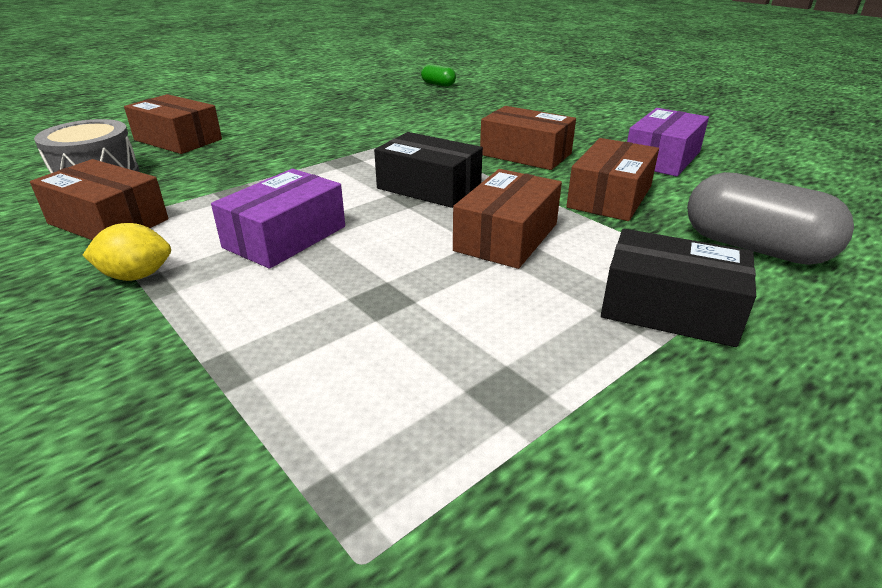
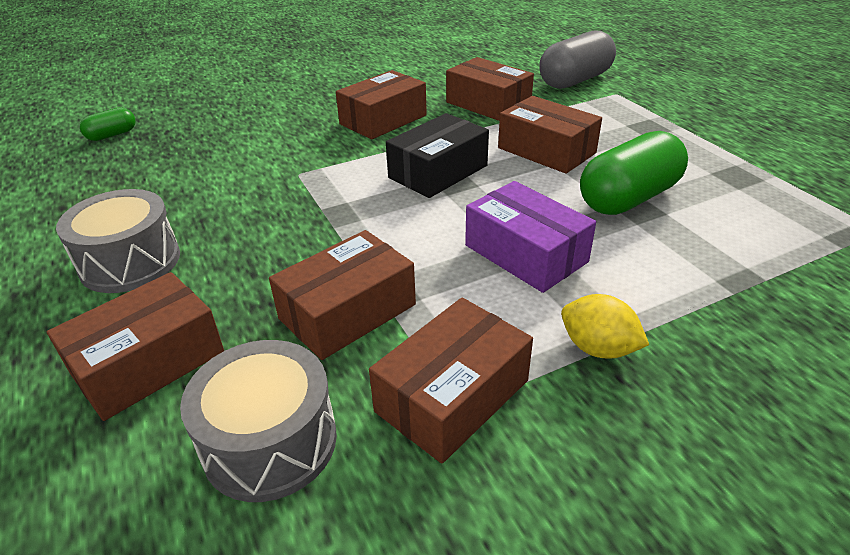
camera: 75 degrees left, 5 degrees up
yellow lemon [83,223,171,281] -> yellow lemon turned 60 degrees counterclockwise [561,294,649,359]
black box [601,229,756,347] -> none
purple box [627,108,709,176] -> none
none -> grey drum [56,189,180,293]
none -> brown box [269,230,416,360]
none -> green capsule [580,131,688,215]

